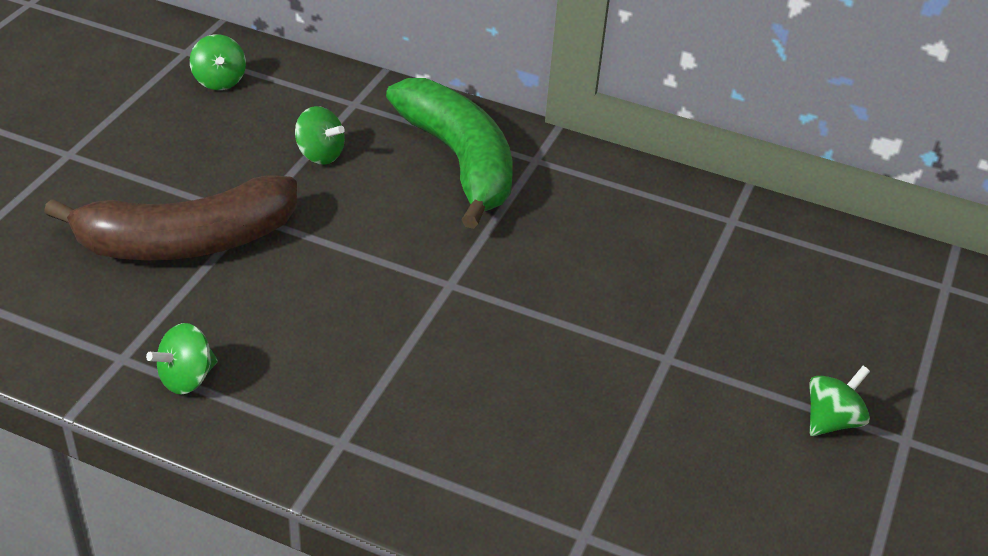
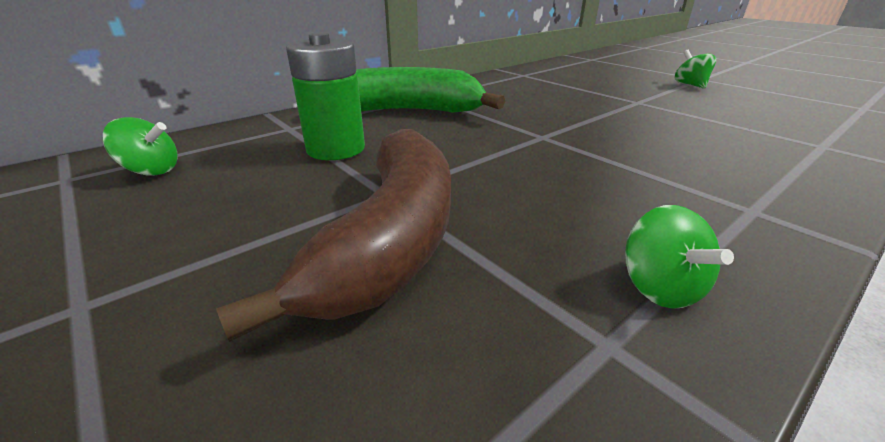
camera: 60 degrees left, 10 degrees down
green spinning top [295,106,345,165] -> green battery [286,33,365,160]

